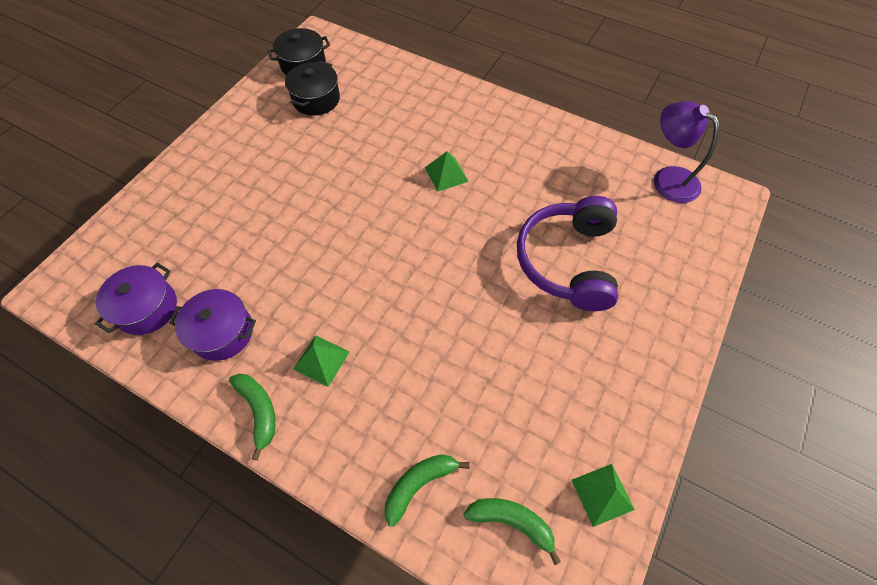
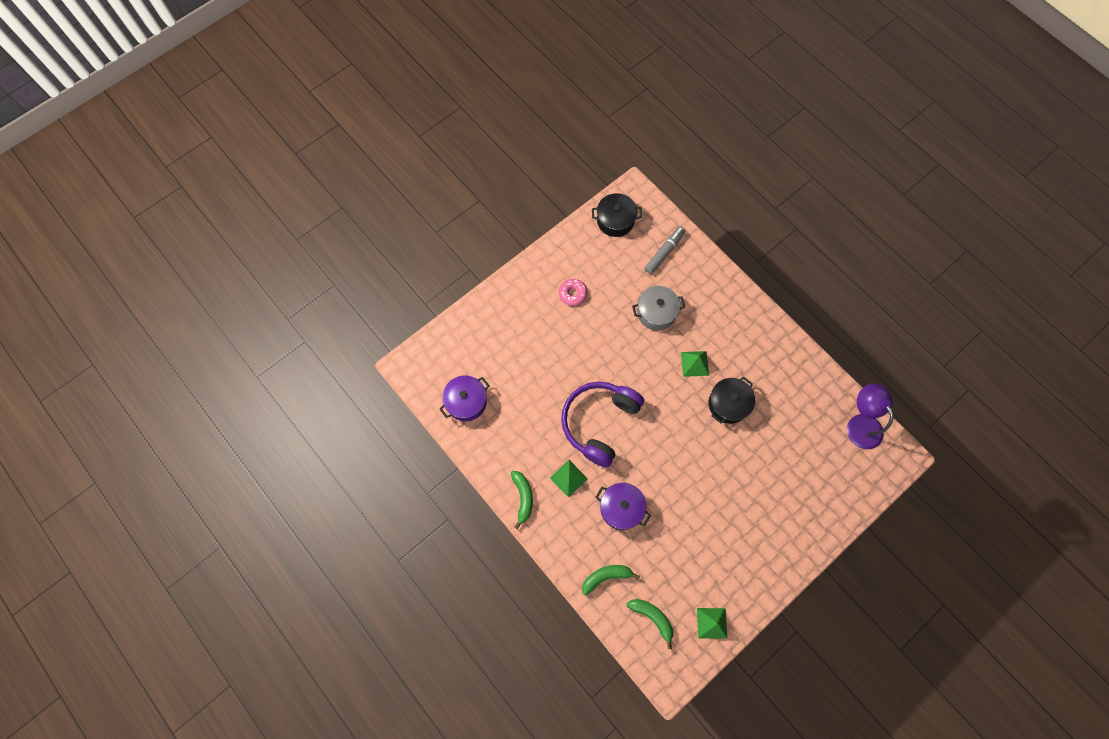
camera: 20 degrees right, 10 degrees up
purple pot [169,289,256,361] -> purple pot moved to [596,483,651,530]
black pot [285,61,340,116] -> black pot moved to [708,376,755,424]
purple headphones [517,196,618,311] -> purple headphones moved to [561,382,644,467]
none -> pink donut [559,279,588,306]
none -> grey pot [632,286,685,331]
none -> grey marker [644,226,686,274]

